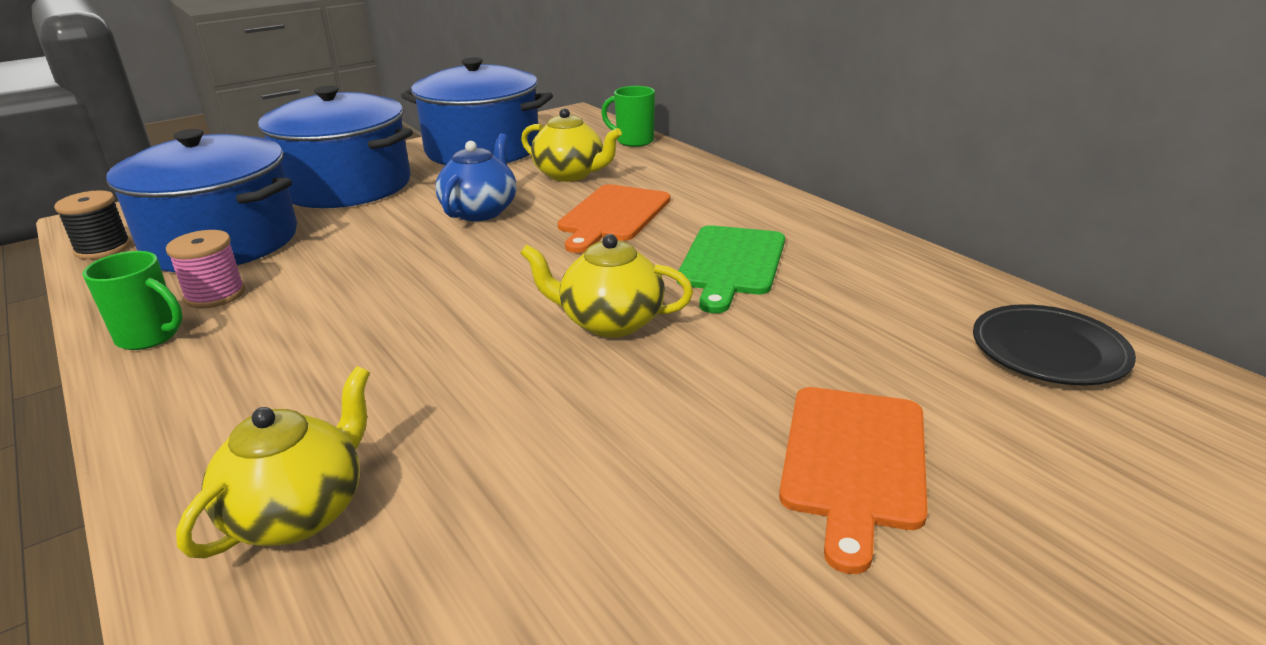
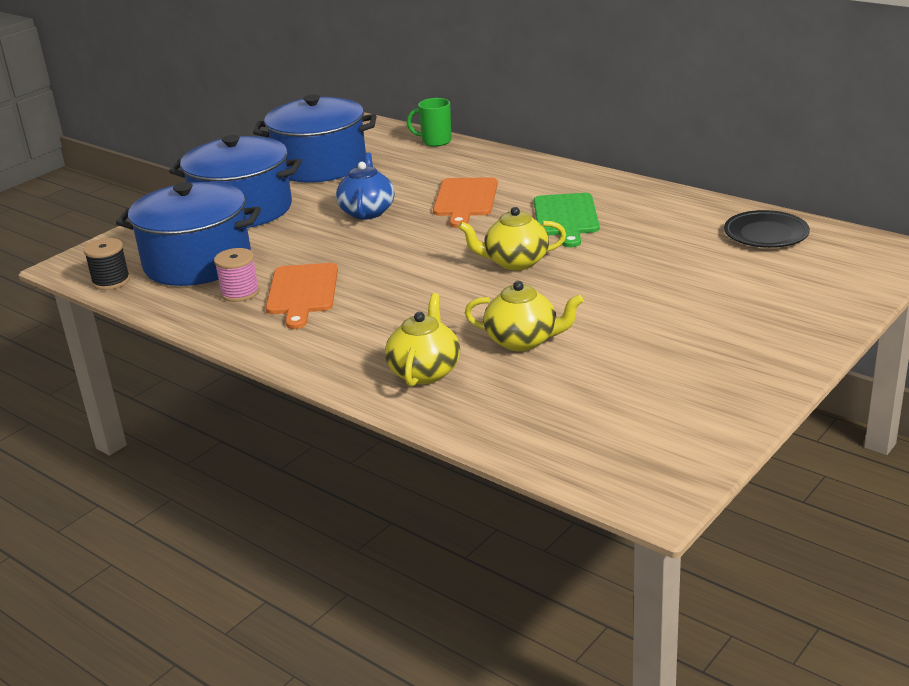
camera: 15 degrees left, 0 degrees up
green mug [82,251,183,350] -> none
yellow teapot [521,108,622,182] -> yellow teapot moved to [465,281,584,351]
orange cutting board [779,387,928,574] -> orange cutting board moved to [266,263,338,329]

